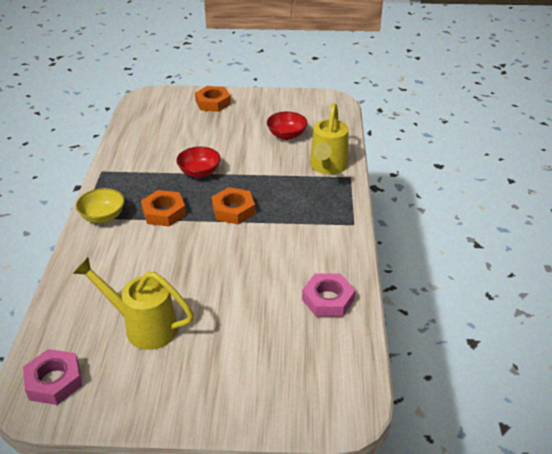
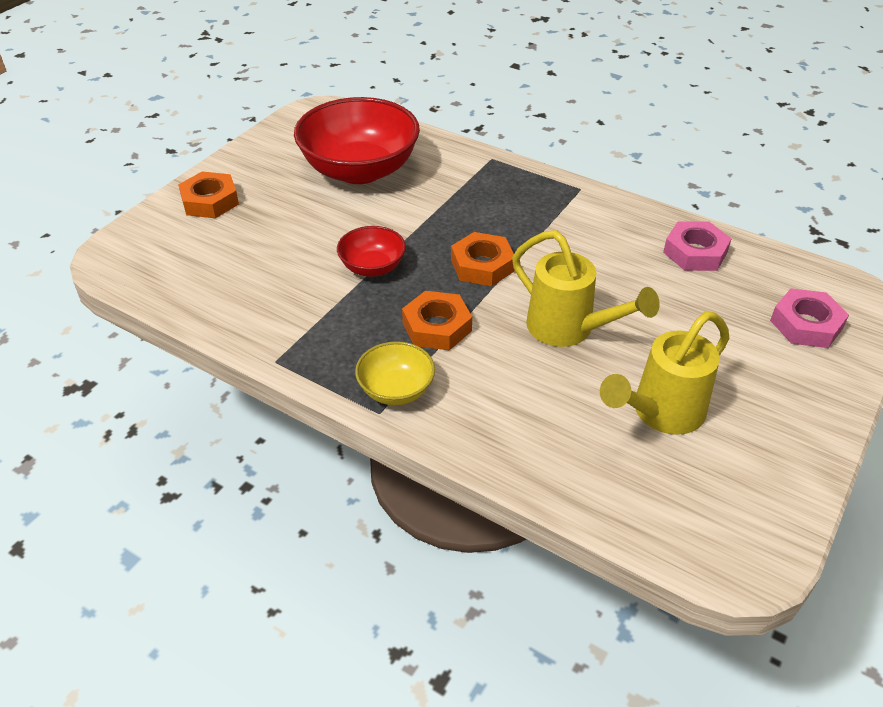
camera: 60 degrees left, 5 degrees up
pink nut [23,349,82,405] -> pink nut moved to [770,289,849,348]
red bowl [267,112,307,140] -> red bowl [294,97,420,184], size x2.03
yellow watering can [310,103,349,175] -> yellow watering can moved to [512,230,660,347]

